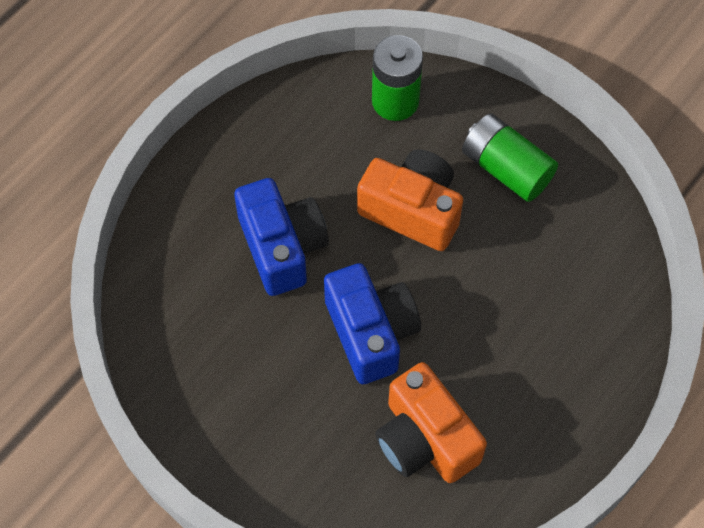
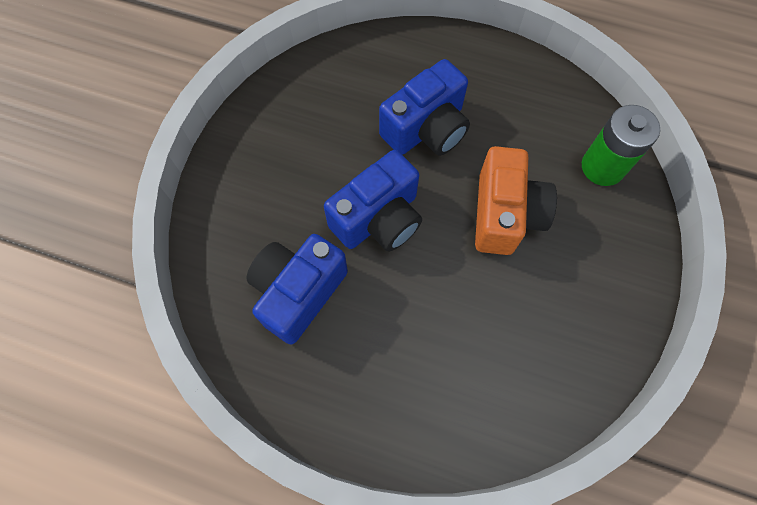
camera: 70 degrees right, 5 degrees up
orange camera [375,362,487,483] -> blue camera [246,234,348,345]
green battery [462,113,558,202] -> none

